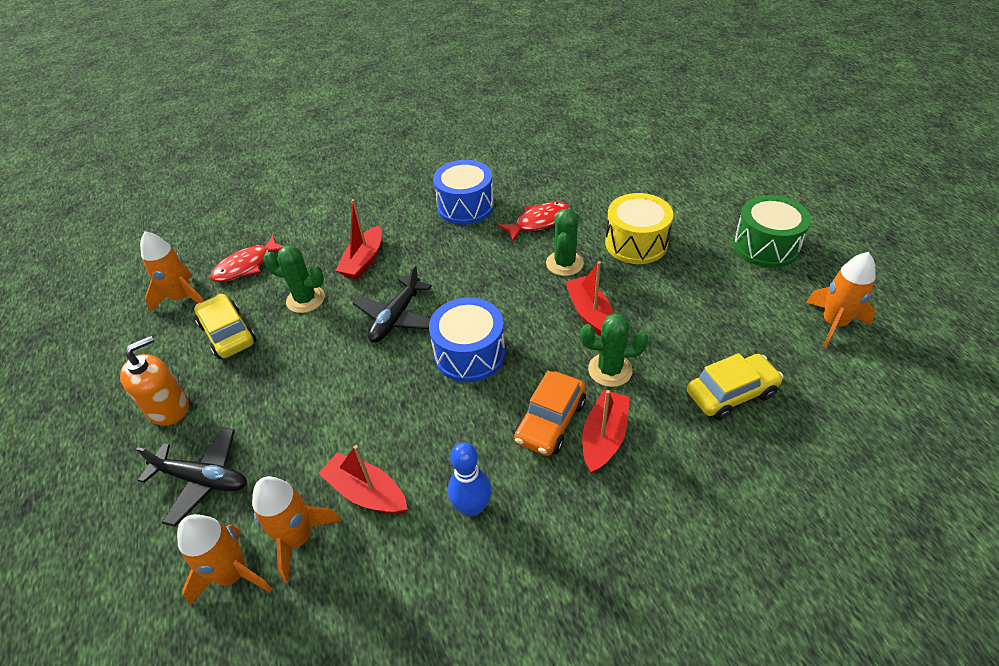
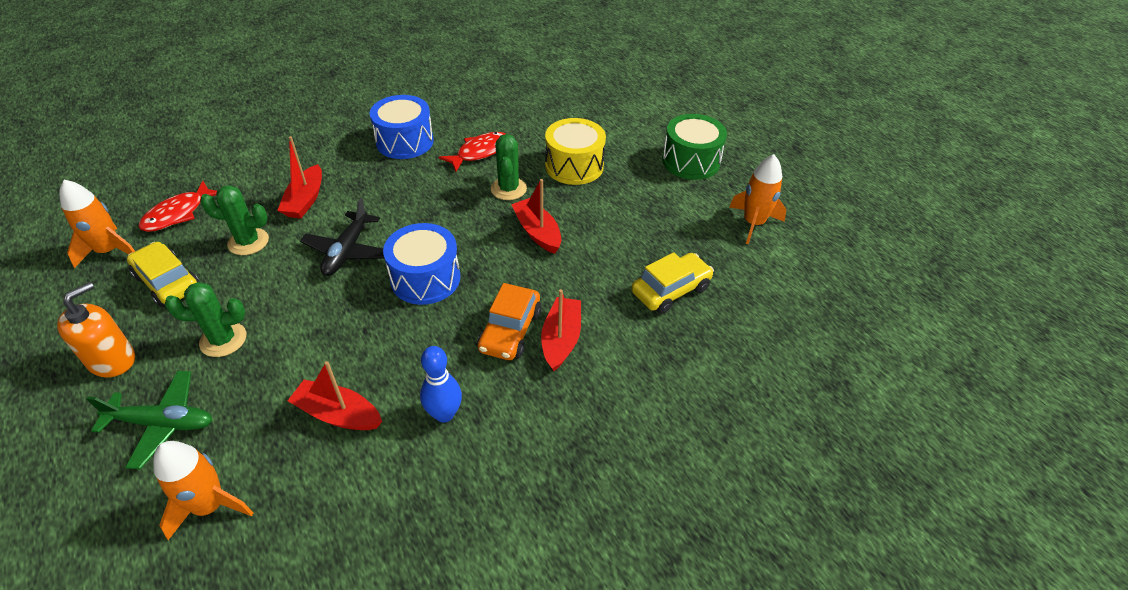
camera: 15 degrees left, 0 degrees up
black plane [136,427,247,527] -> green plane [86,371,212,469]
orange rocket [252,476,341,583] -> none
green cactus [581,313,648,387] -> green cactus moved to [165,282,246,357]

